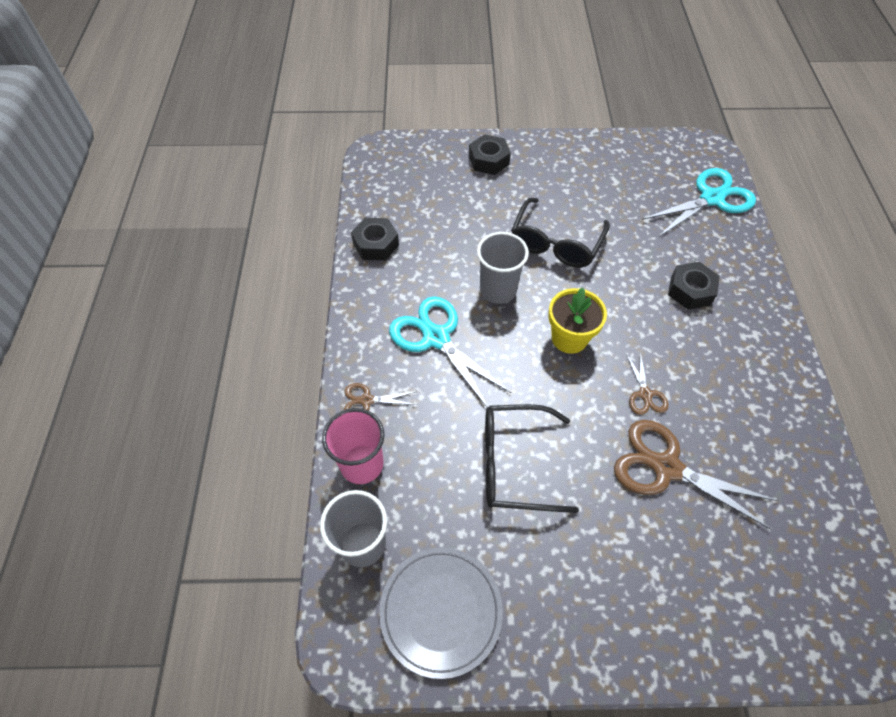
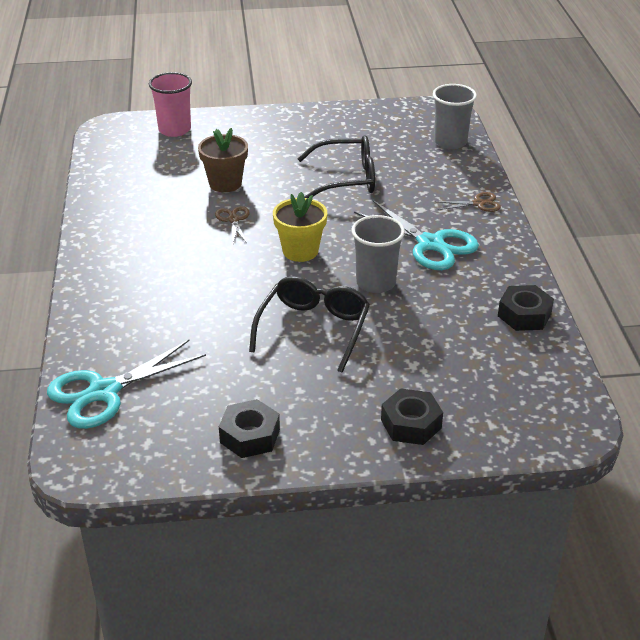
camera: 175 degrees right, 20 degrees down
pink cup [322,408,384,484] -> pink cup moved to [149,72,192,137]
grey plate [379,547,503,679] -> none
brown scissors [614,420,779,530] -> brown flower pot [198,128,248,192]
black nut [668,262,720,310] -> black nut moved to [219,399,280,458]

